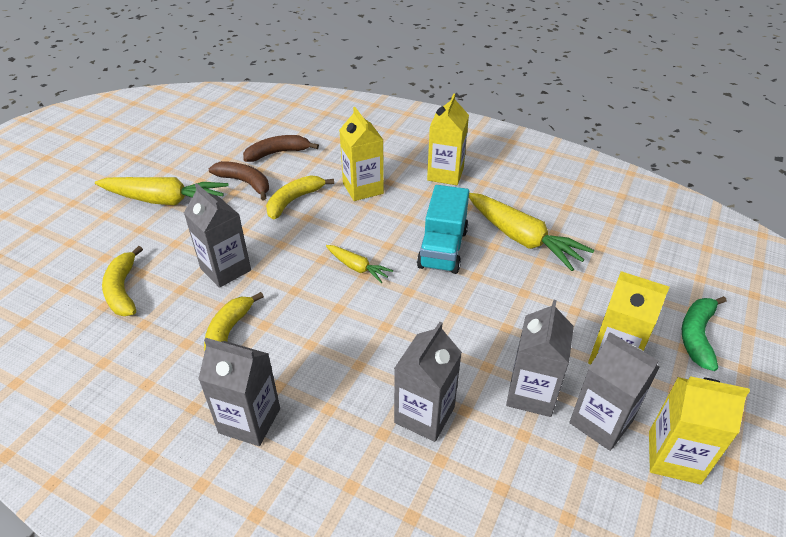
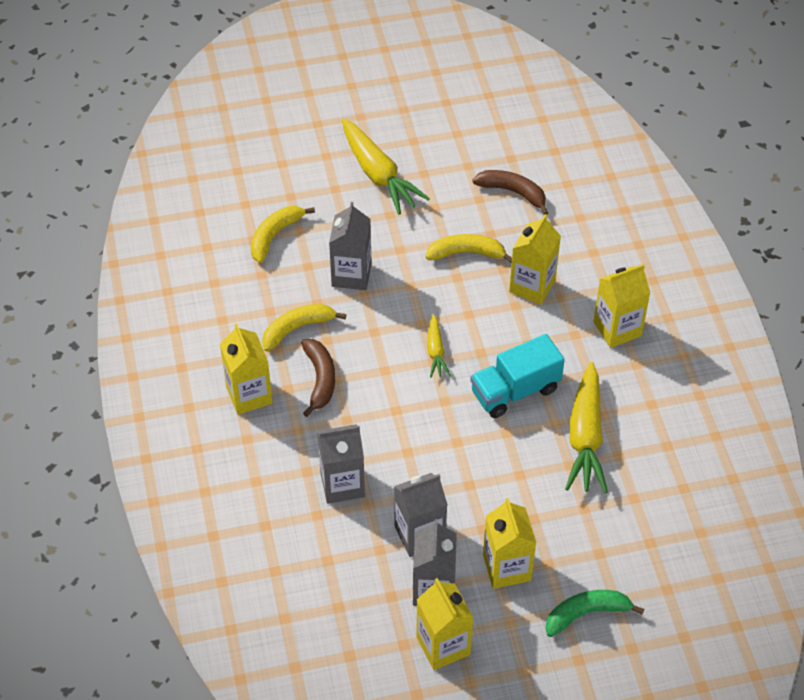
camera: 50 degrees right, 10 degrees up
grey carton [198,338,280,446] -> yellow carton [220,323,273,415]
brown banana [209,161,269,200] -> brown banana moved to [301,339,335,417]

